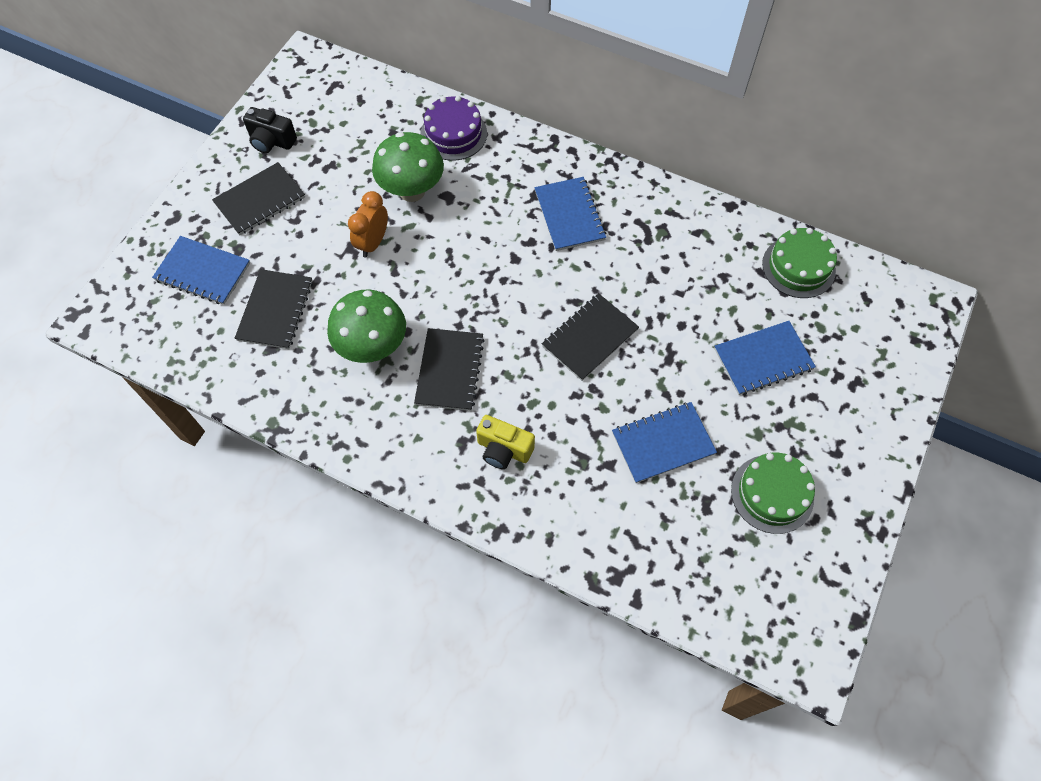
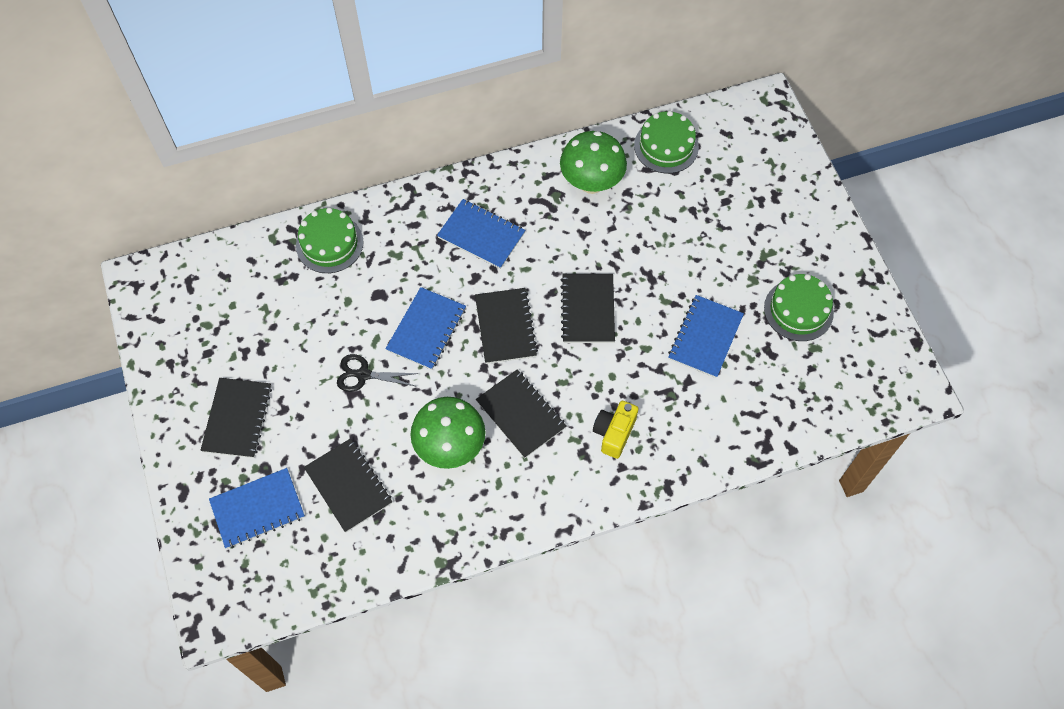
camera: 45 degrees left, 0 degrees up
black camera [243,107,297,153] -> none
orange clock [348,191,388,257] -> black scissors [337,354,419,392]
green mushroom [372,132,444,202] -> green mushroom moved to [560,131,627,194]
purple cake [420,96,487,161] -> green cake [296,208,364,273]
yellow camera [476,415,535,469] -> yellow camera turned 135 degrees clockwise [593,401,639,459]
blue notebook [714,321,816,395] -> blue notebook moved to [386,287,466,370]
none -> black notebook [475,288,538,364]

